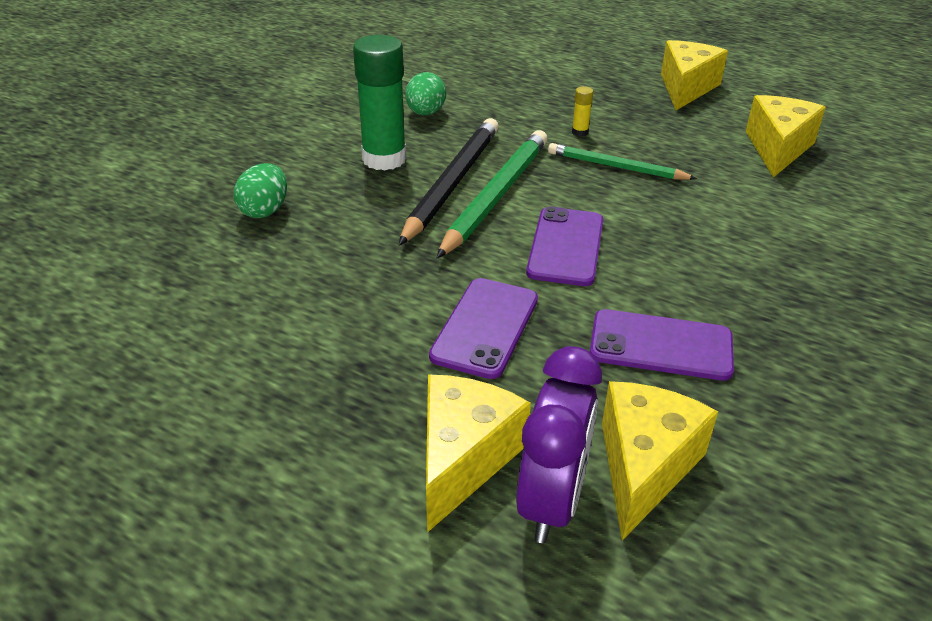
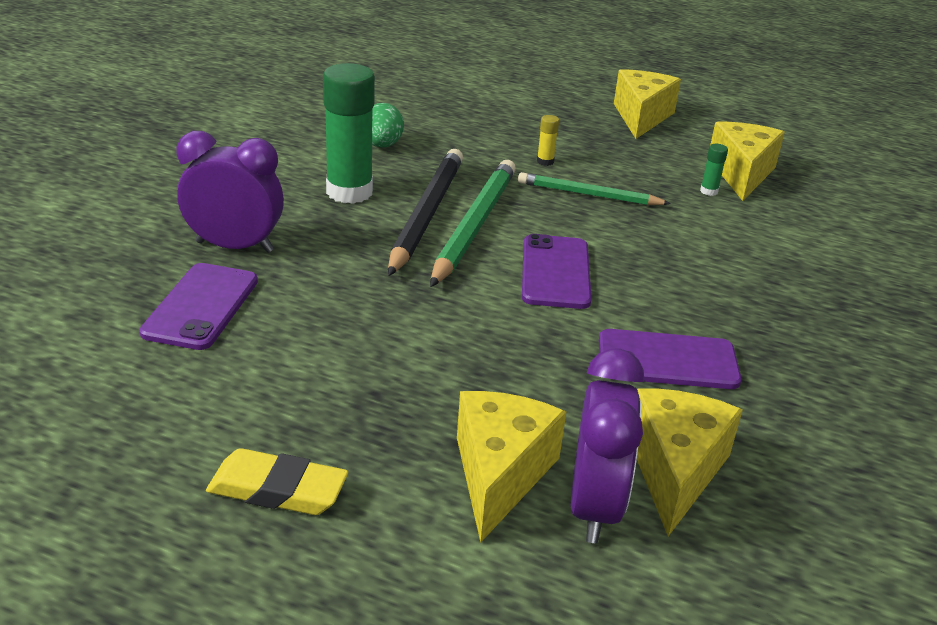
camera: 10 degrees left, 5 degrees down
green egg [234,163,287,218] -> purple clock [176,131,284,253]
purple phone [429,278,538,379] -> purple phone moved to [139,263,258,350]
none -> yellow eraser [206,448,348,515]
none -> green glue stick [700,144,728,196]

